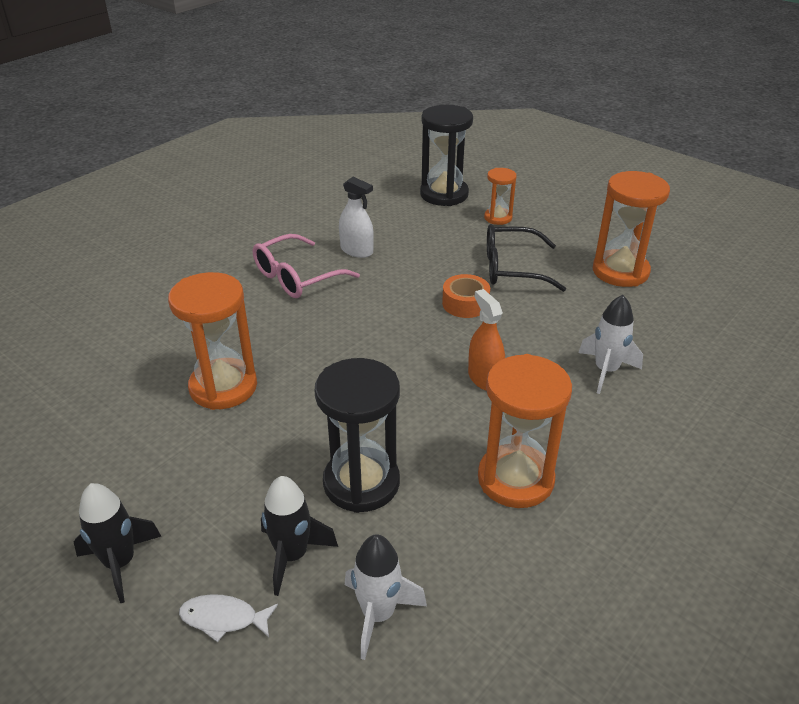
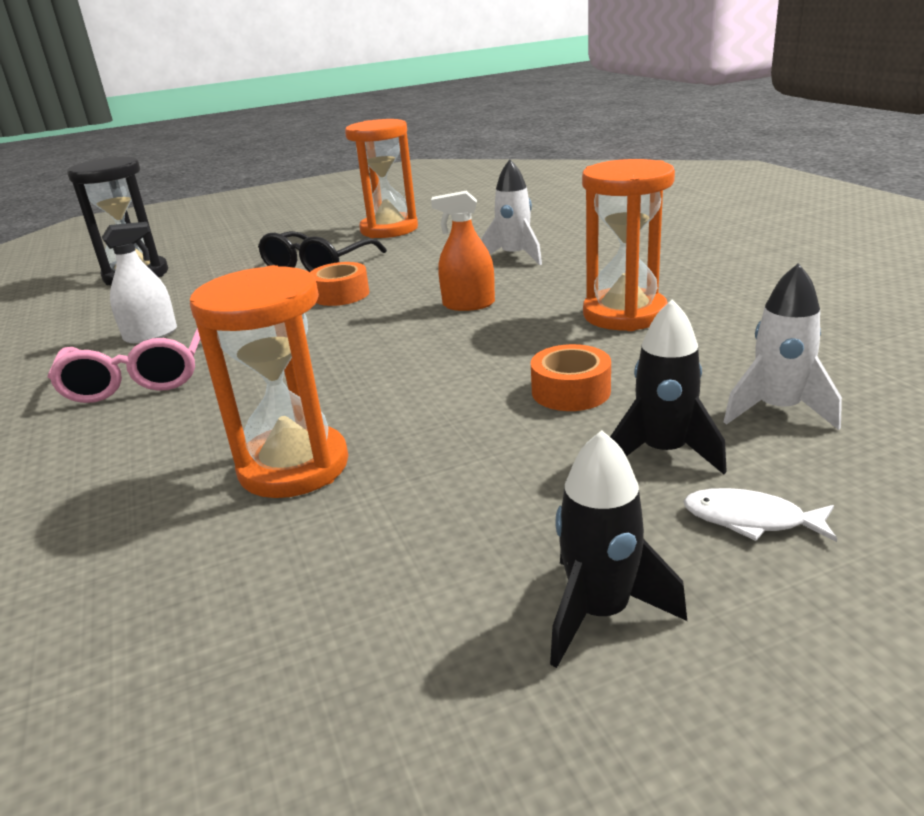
camera: 60 degrees left, 10 degrees down
white fish [179,594,278,642] -> white fish turned 75 degrees clockwise [683,488,837,542]
black hourglass [315,358,400,513] -> orange tape [531,344,611,411]
orange hourglass [484,168,517,225] -> none

